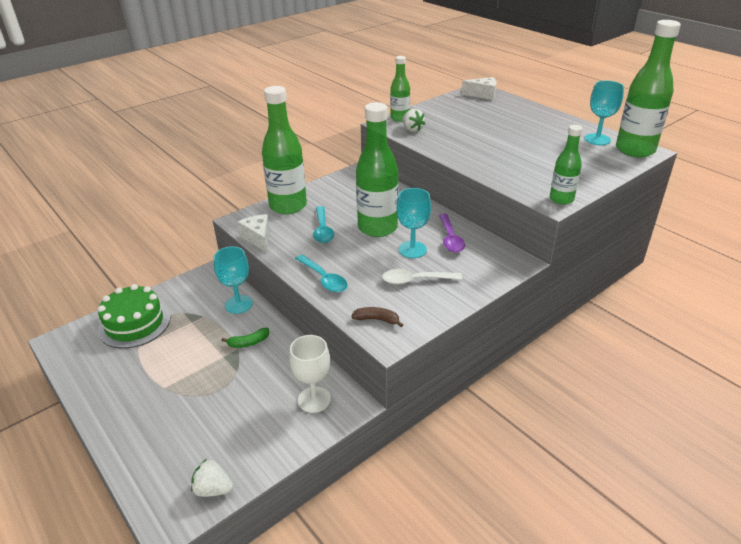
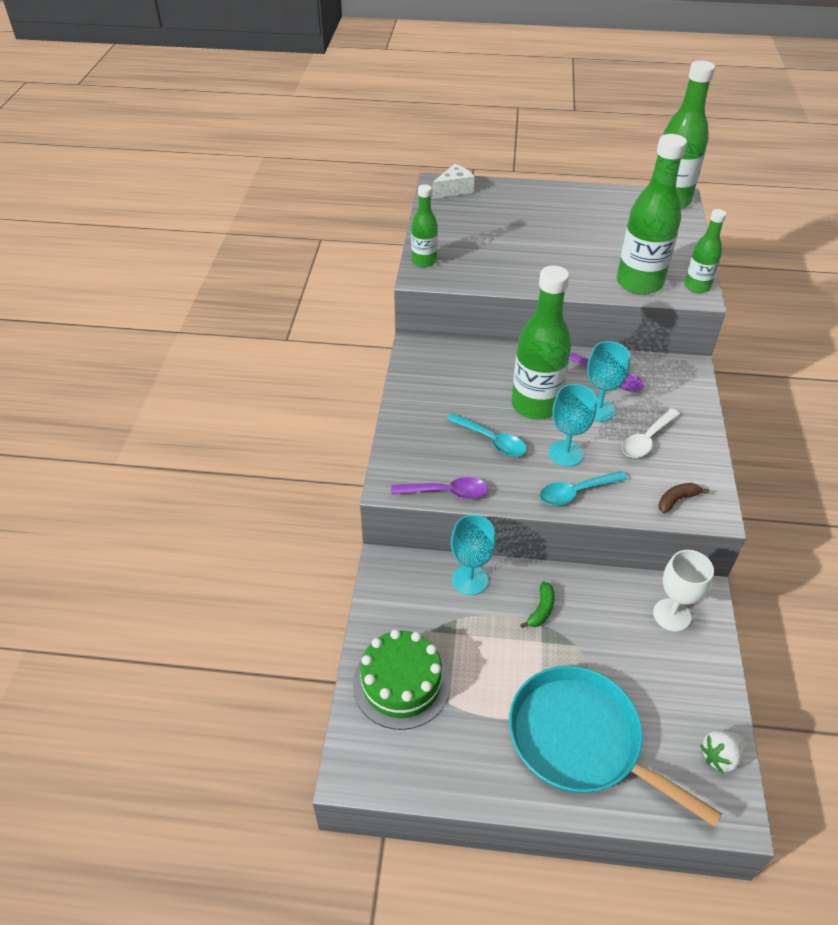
camera: 45 degrees left, 10 degrees up
white cheese [237,214,270,253] -> purple spoon [391,477,488,499]
green bottle [262,86,307,215] -> green bottle moved to [617,134,687,295]
turquoise spoon [295,255,347,292] -> turquoise spoon turned 150 degrees clockwise [540,471,628,505]
white strawberry [402,109,425,132] -> none
turquoise goblet [584,81,624,145] -> turquoise goblet moved to [548,384,597,467]
none -> turquoise pan [509,666,722,827]

